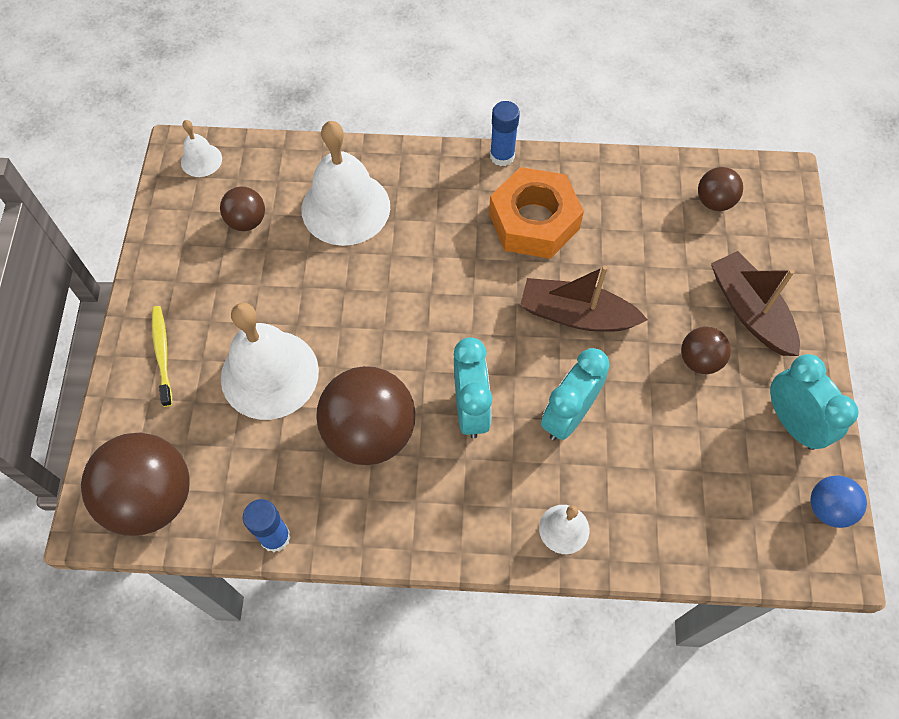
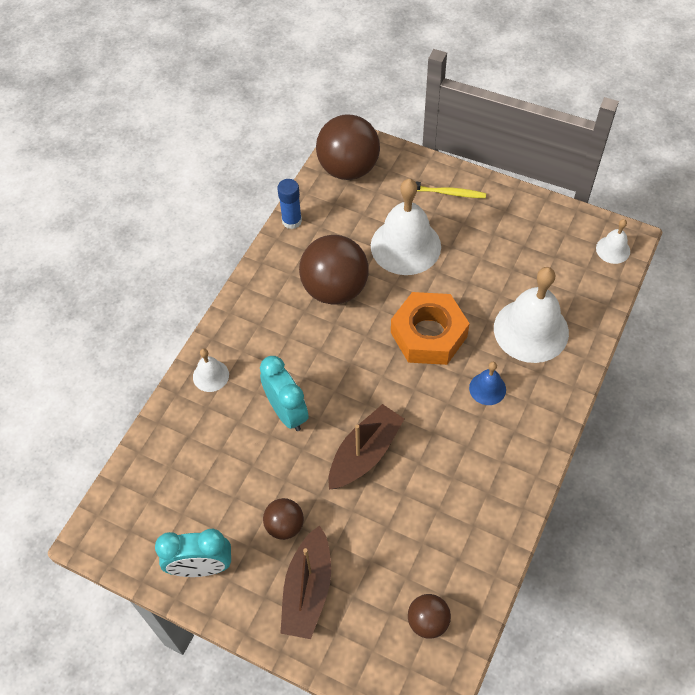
camera: 115 degrees right, 5 degrees down
brown ball [220,187,265,231] -> none
turquoise clock [454,337,492,439] -> none
orange nut [489,167,584,259] -> orange nut moved to [391,292,470,365]
blue glue stick [490,101,520,166] -> none
brown boat [711,251,800,356] -> brown boat turned 105 degrees clockwise [280,525,331,639]
blue ball [810,475,867,528] -> none
none -> blue bell [469,362,506,405]

